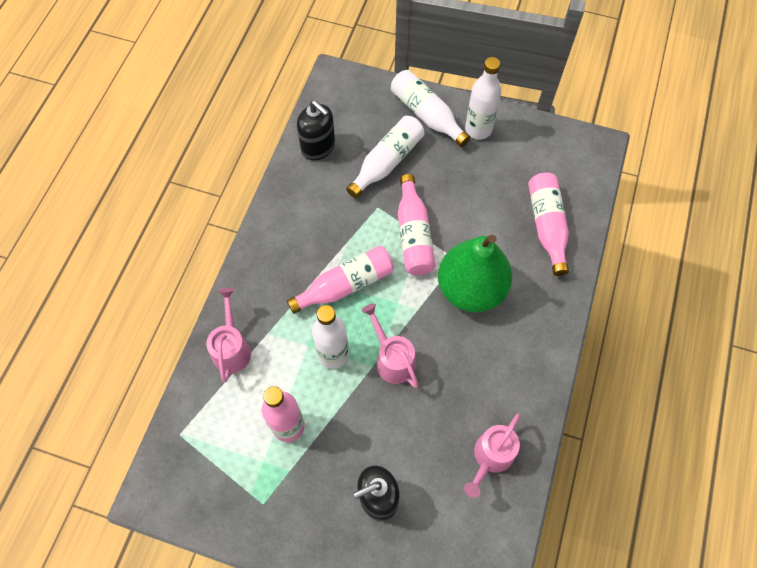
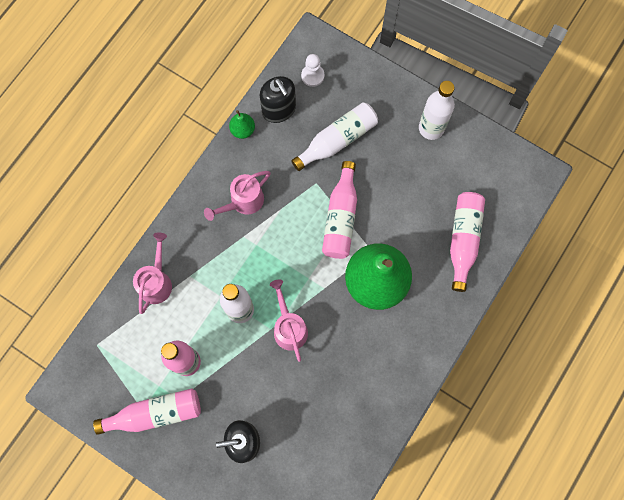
camera: 15 degrees right, 10 degrees up
pink bottle [287,246,394,314] -> pink bottle moved to [93,388,201,435]
white bottle [391,70,470,147] -> none
pink watering can [464,413,521,498] -> pink watering can moved to [204,171,271,221]
none -> green pear [229,110,255,139]
none -> white pawn [301,54,324,87]

